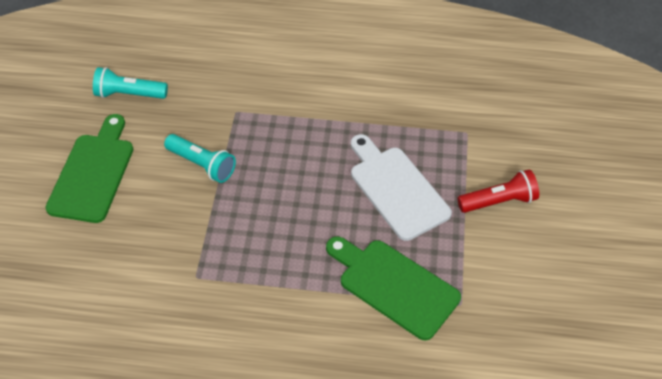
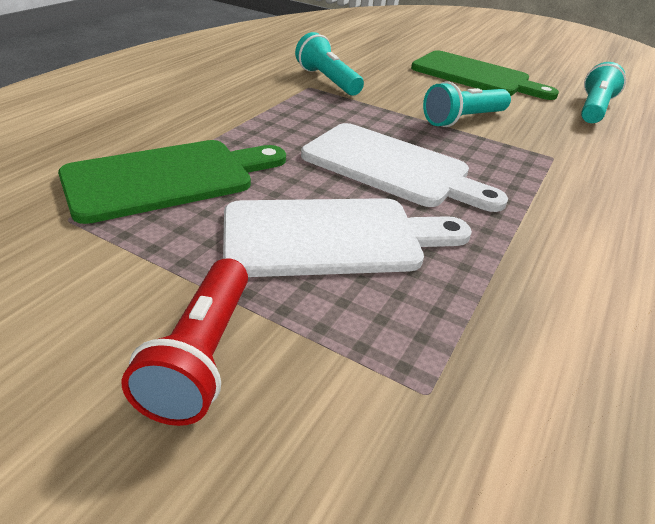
camera: 110 degrees right, 15 degrees down
none -> turquoise flashlight [295,32,364,96]
none -> white cutting board [301,123,508,212]

